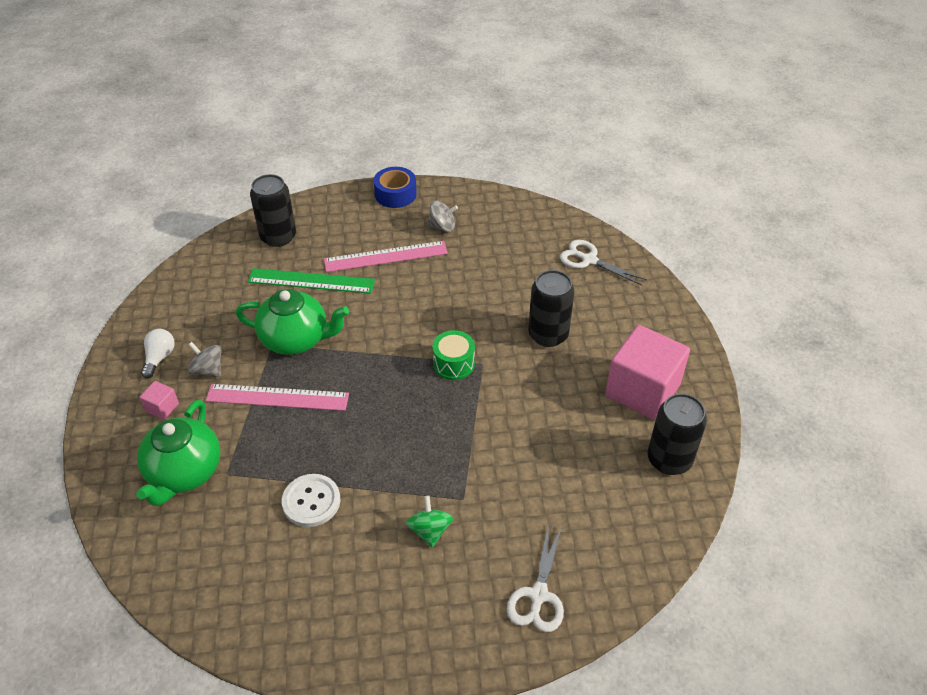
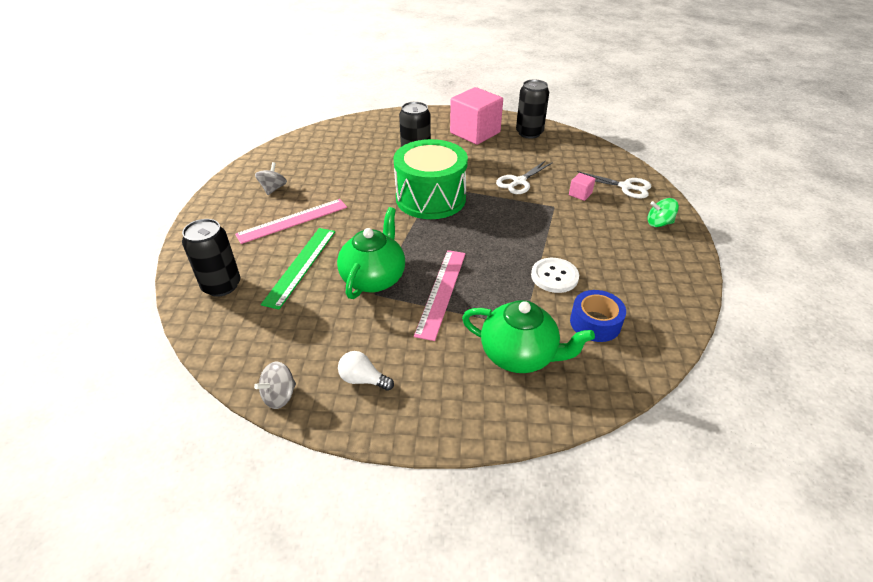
camera: 80 degrees left, 5 degrees down
pink cube [139,381,179,420] -> pink cube moved to [569,173,595,201]
grey spinning top [188,342,222,377] -> grey spinning top moved to [254,362,296,409]
pink ruler [324,241,448,272] -> pink ruler turned 60 degrees clockwise [235,199,347,244]
blue tape [374,167,417,208] -> blue tape moved to [570,290,626,342]
green spinning top [406,496,453,548] -> green spinning top moved to [647,198,679,227]
green drum [432,330,475,380] -> green drum [394,139,468,219], size x2.17
white scissors [560,240,647,285] -> white scissors moved to [496,160,553,194]

